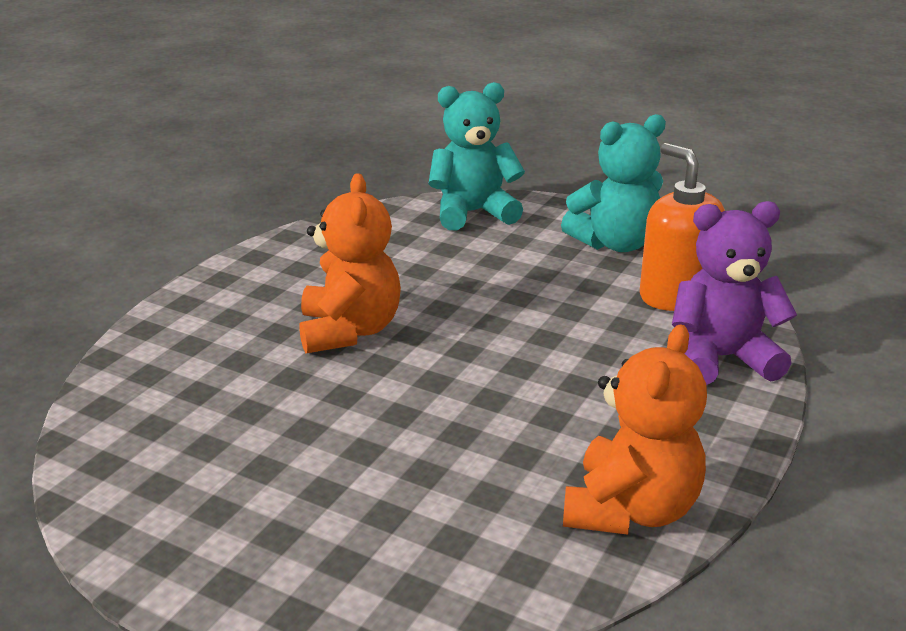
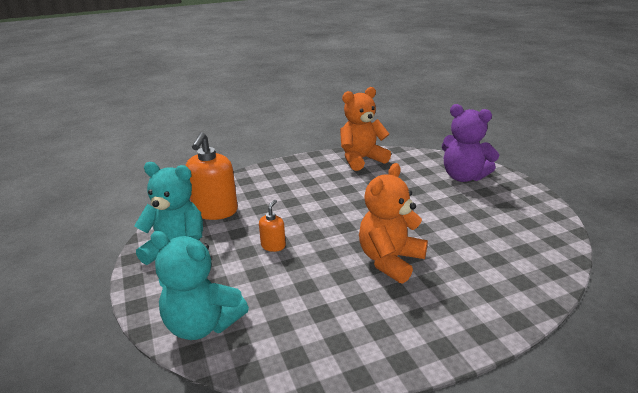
camera: 140 degrees left, 0 degrees up
purple teddy bear [672,201,797,385] -> purple teddy bear moved to [442,104,499,182]
none -> orange soap dispenser [259,200,286,252]

